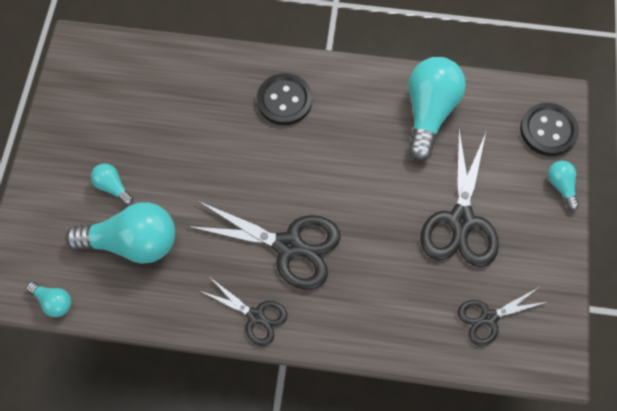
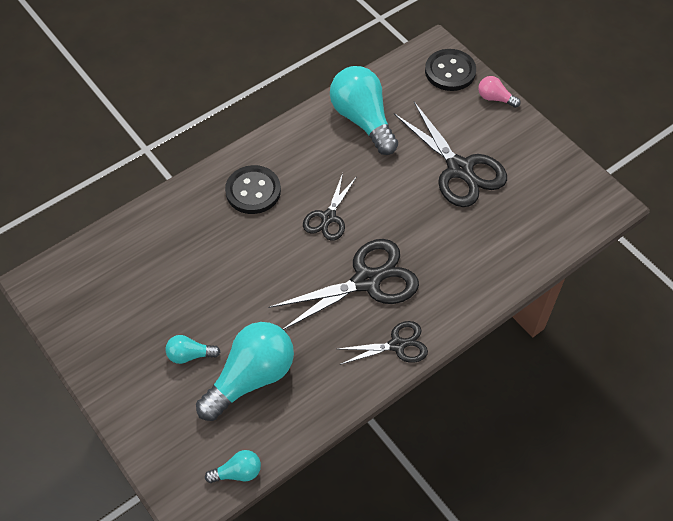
camera: 45 degrees left, 10 degrees down
black scissors [458,288,547,346] -> black scissors moved to [303,173,356,241]
turquoise light bulb [548,161,579,211] -> pink light bulb [478,76,521,108]

